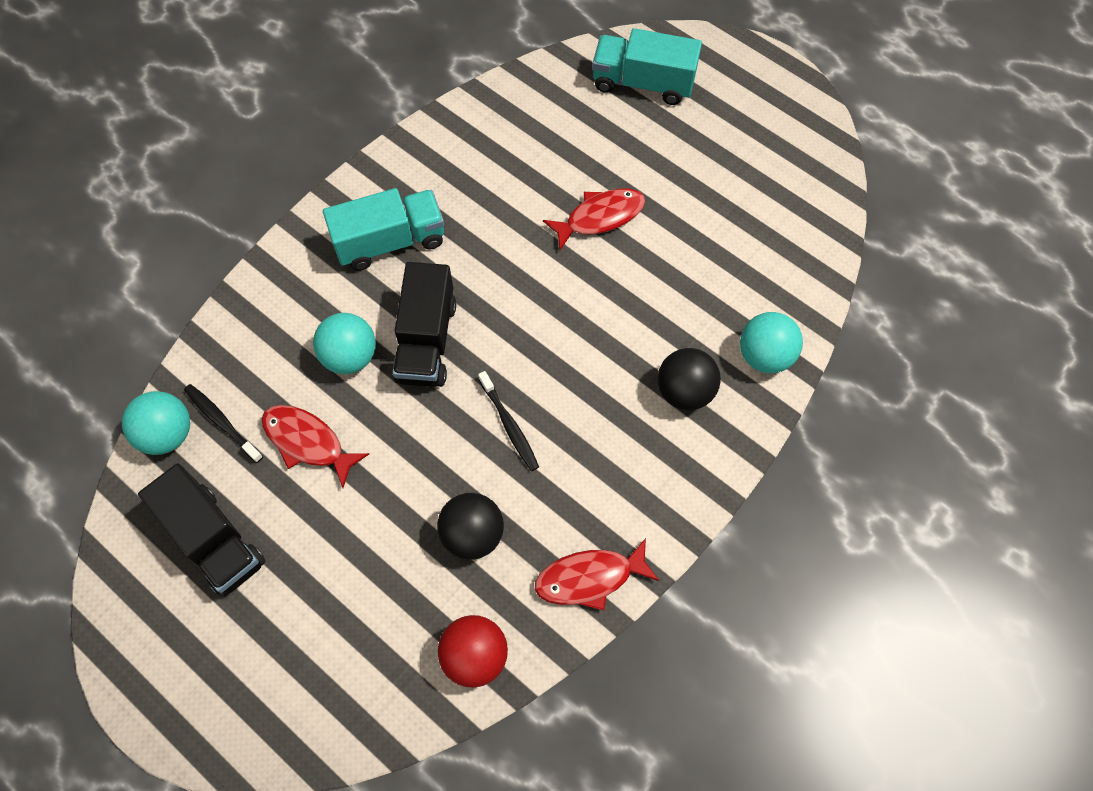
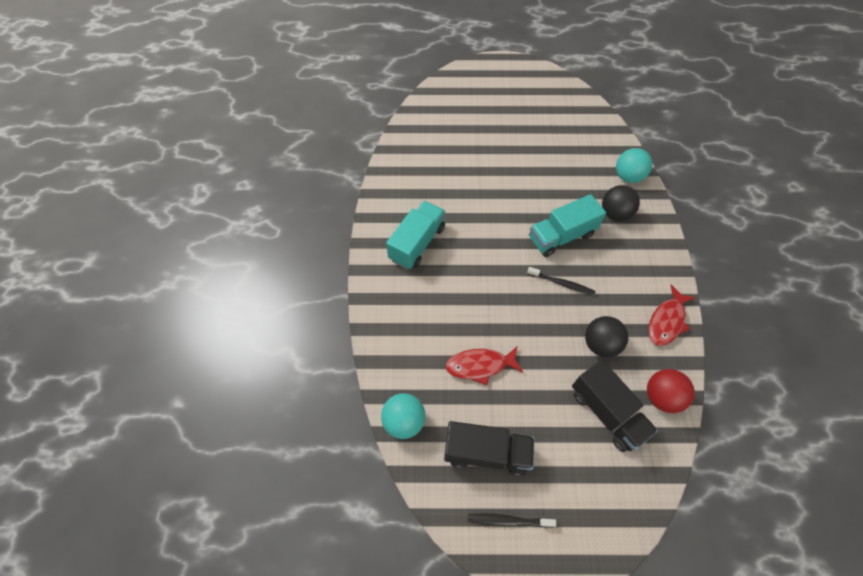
camera: 40 degrees left, 5 degrees down
black toothbrush [184,384,263,463] -> black toothbrush moved to [468,513,556,528]
turquoise ball [313,313,376,374] -> none
black truck [393,262,456,387] -> black truck moved to [572,360,658,452]
red fish [543,188,645,250] -> none
turquoise truck [592,28,702,105] -> turquoise truck moved to [529,194,606,257]

